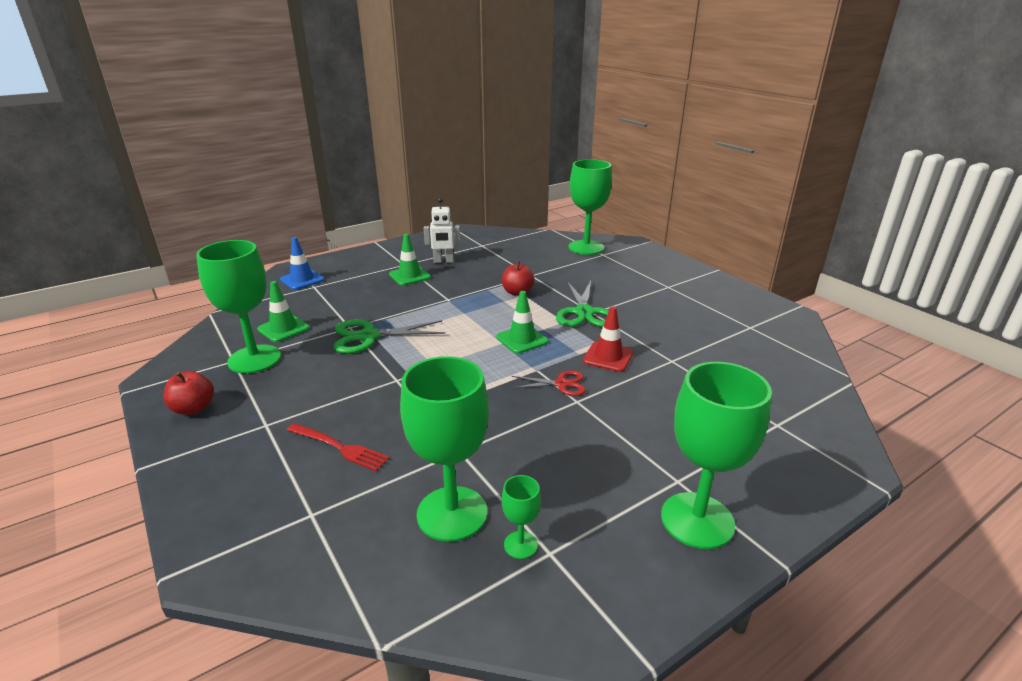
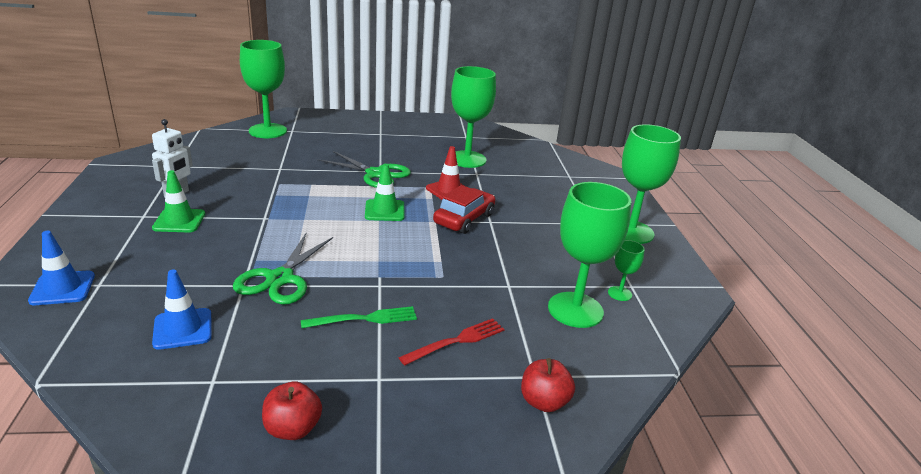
camera: 65 degrees left, 0 degrees up
green goblet [196,240,281,374] -> green goblet moved to [451,66,496,168]
green traffic cone [257,281,310,342] -> blue traffic cone [152,269,212,350]
red apple [502,261,535,296] -> red apple moved to [521,358,575,412]
red scissors [511,370,586,396] -> red car [433,185,496,234]
none -> green fork [301,306,417,328]

